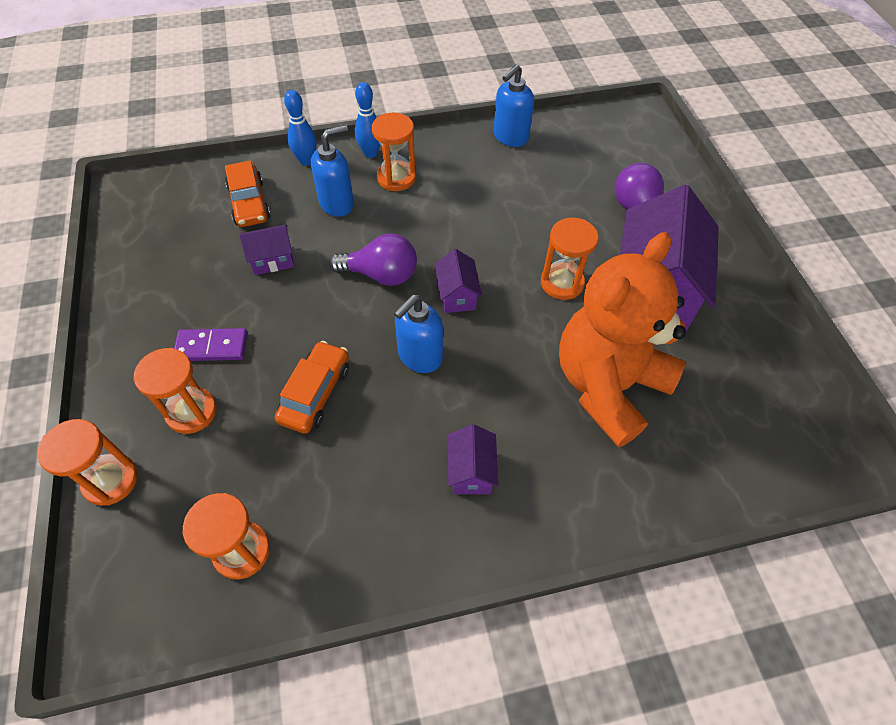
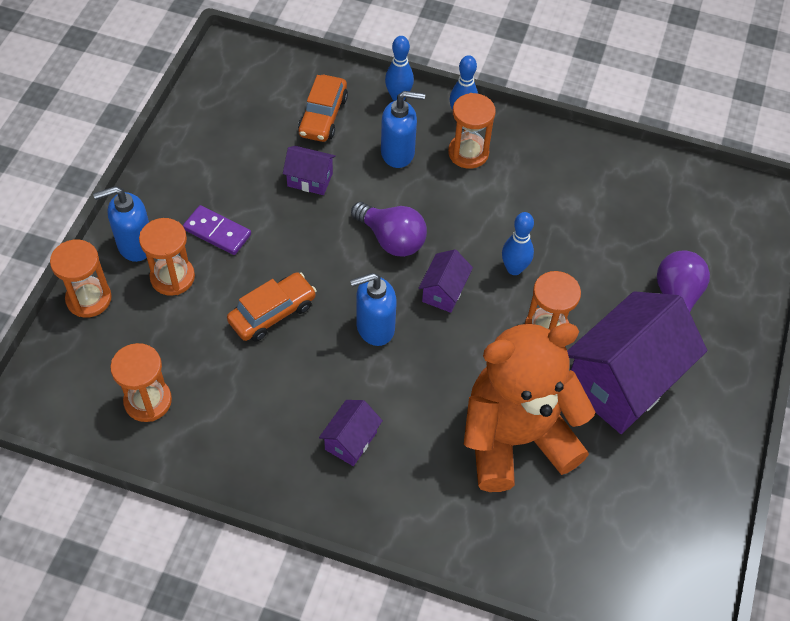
camera: 30 degrees right, 0 degrees up
blue soap dispenser [493,64,534,147] -> blue soap dispenser moved to [93,186,149,262]
none -> blue bowling pin [502,212,534,275]

